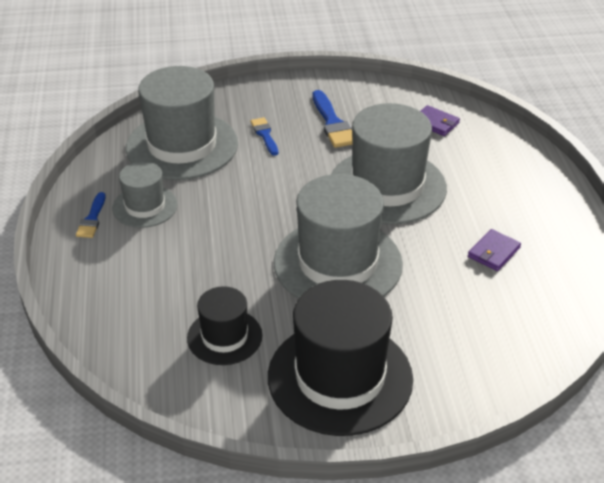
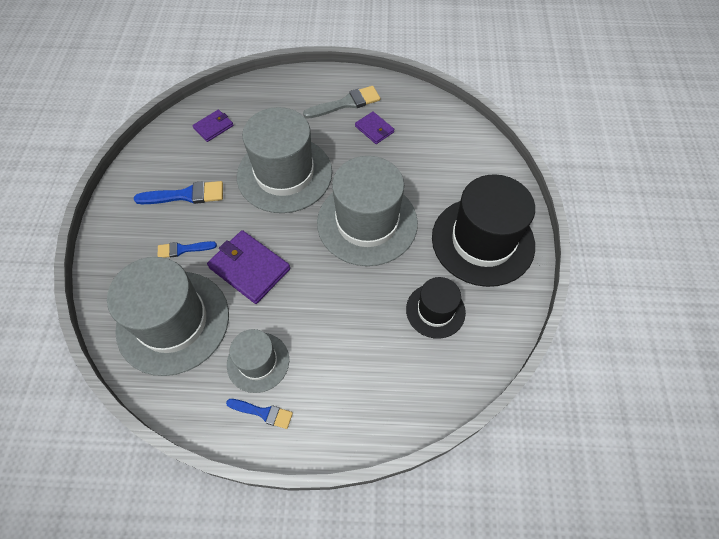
camera: 80 degrees left, 20 degrees up
none -> purple wallet [207,230,290,304]
none -> grey brush [303,86,380,119]

